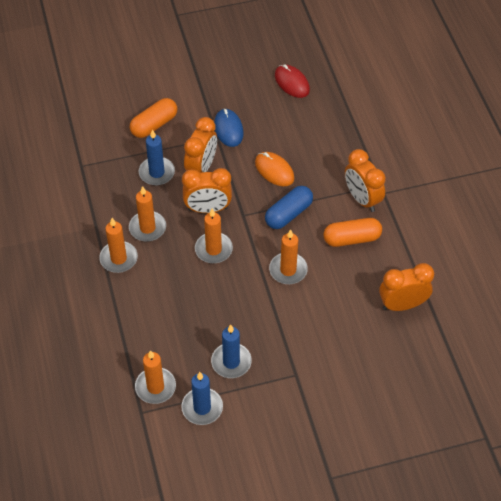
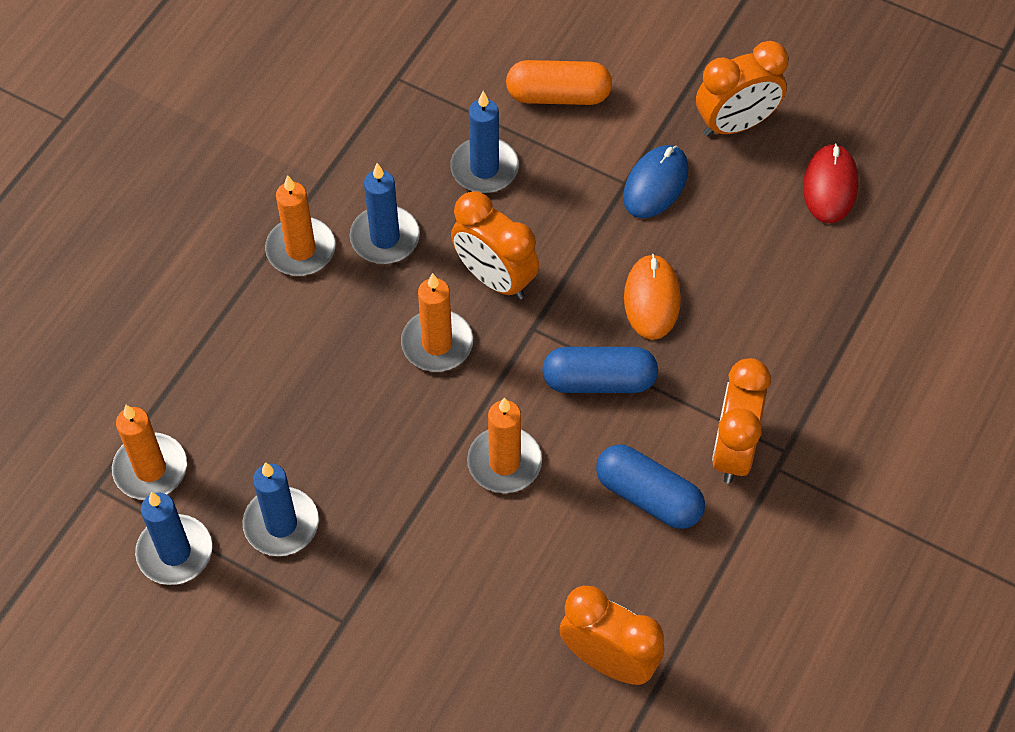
camera: 45 degrees right, 5 degrees up
orange candle [129,186,166,241] -> blue candle [350,163,420,264]
orange clock [184,117,217,173] -> orange clock moved to [696,41,788,137]
orange capsule [323,218,382,247] -> blue capsule [596,444,705,529]

